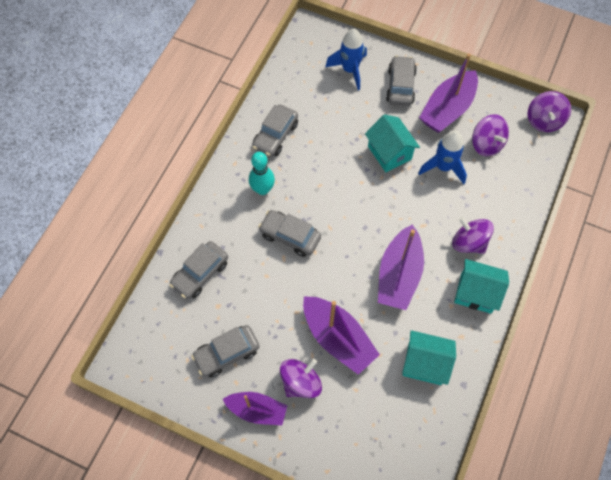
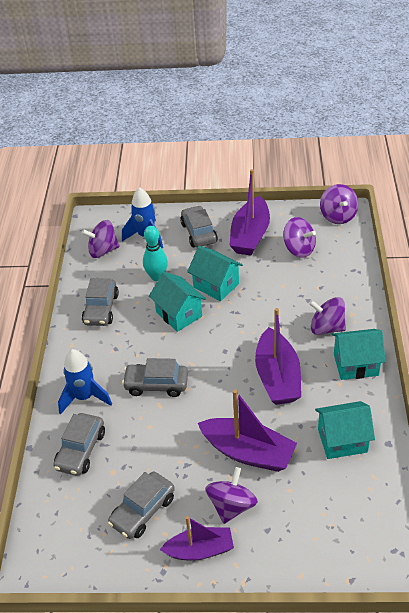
camera: 20 degrees left, 20 degrees down
turquoise bowling pin [249,152,275,195] -> turquoise bowling pin moved to [143,226,168,281]
blue rocket [418,131,467,184] -> blue rocket moved to [58,349,112,414]
none -> purple spinning top [82,220,120,258]
none -> turquoise house [149,272,206,332]

